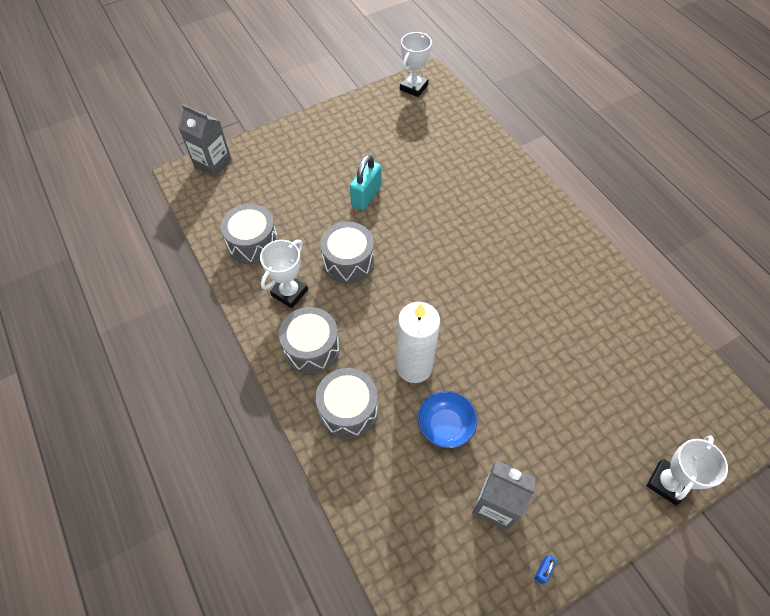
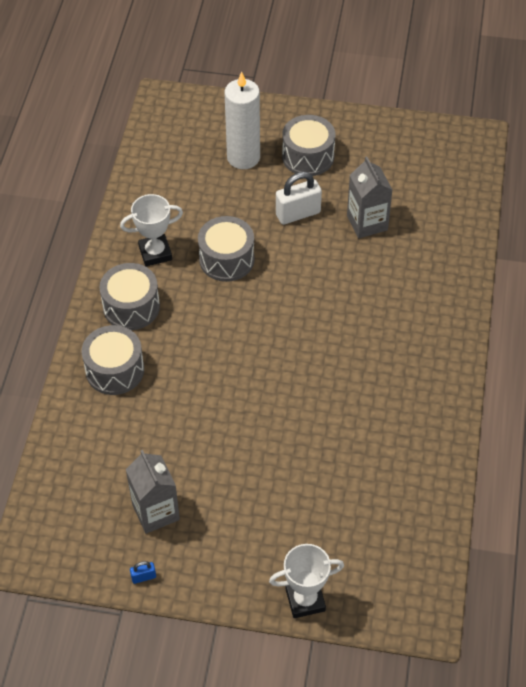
camera: 40 degrees right, 5 degrees down
grey carton [178,104,232,177] -> grey carton moved to [347,157,392,238]
grey drum [221,204,278,264] -> grey drum moved to [282,115,335,176]
turquoise padlock [350,155,382,211] -> white padlock [276,172,322,225]
white candle [396,302,440,383] -> white candle moved to [225,71,260,169]
white trophy [400,32,432,97] -> none
blue bowl [417,391,478,448] -> none

